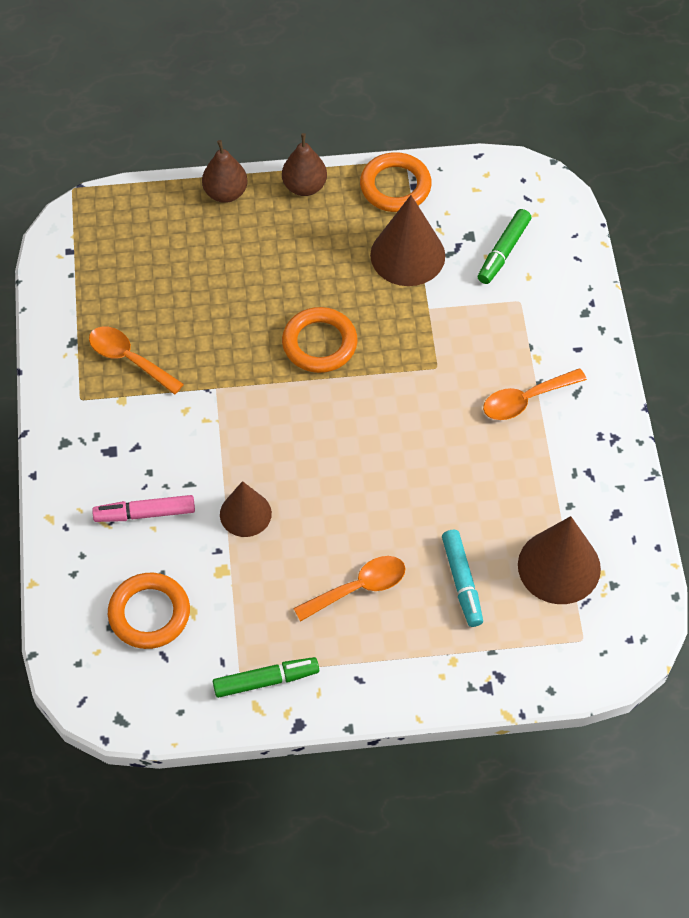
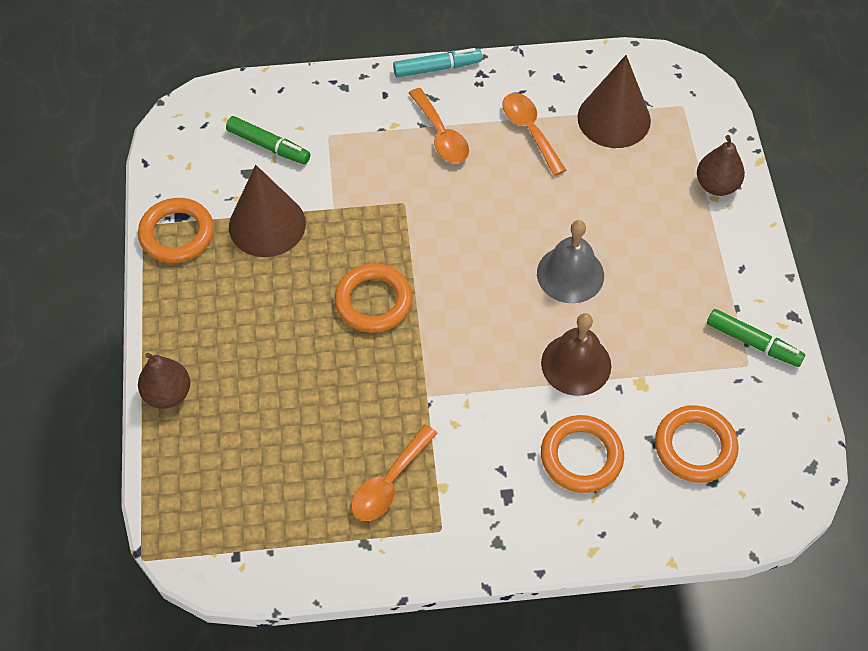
camera: 90 degrees left, 0 degrees up
pink marker [92,495,195,522] -> orange ring [541,415,624,493]
green marker [213,657,319,698] -> green marker turned 135 degrees clockwise [707,309,805,367]
brown cone [220,481,272,537] -> brown bell [541,313,611,396]
brown pear [282,133,327,196] -> brown pear moved to [697,135,745,196]
orange spoon [293,556,406,622] -> orange spoon moved to [502,93,566,176]
turquoise marker [442,530,483,627] -> turquoise marker moved to [393,48,482,78]
none -> grey bell [537,220,604,303]

